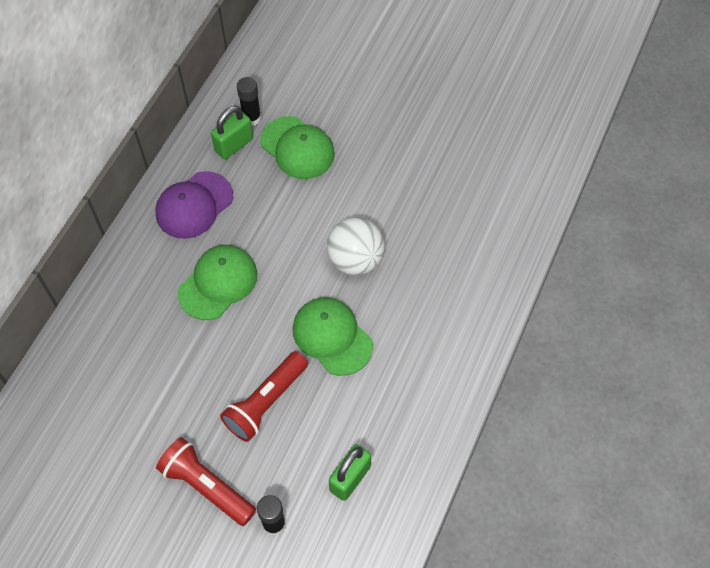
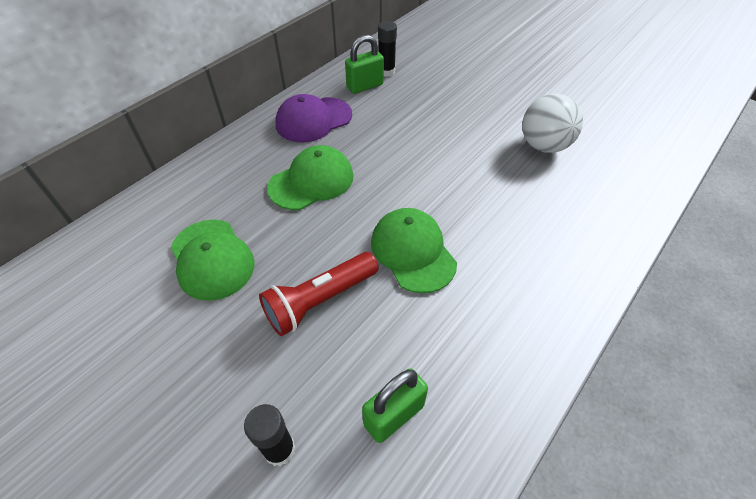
camera: 15 degrees right, 10 degrees down
red flashlight [156,437,256,526] -> none
green cap [260,116,335,179] -> green cap moved to [171,220,254,301]
white ball [327,217,385,275] -> white ball moved to [522,94,583,153]

